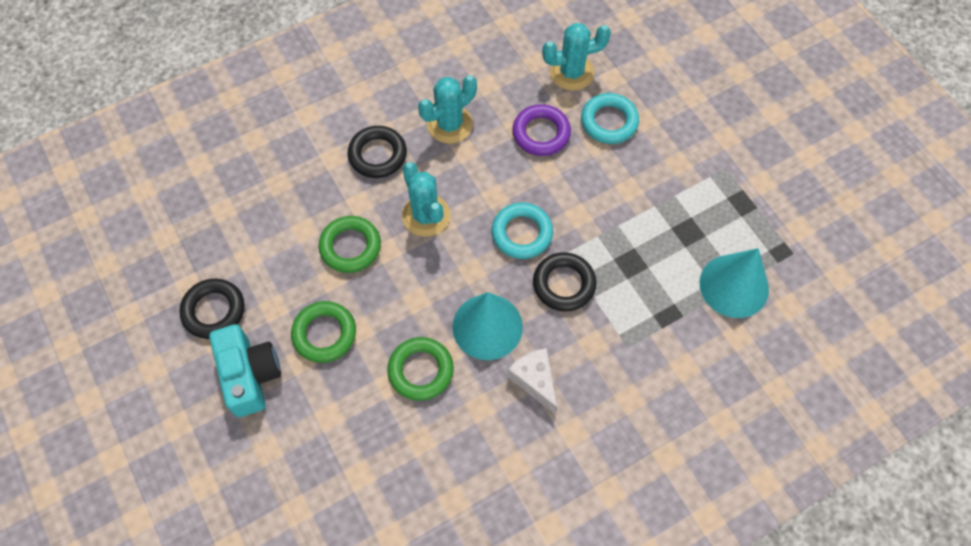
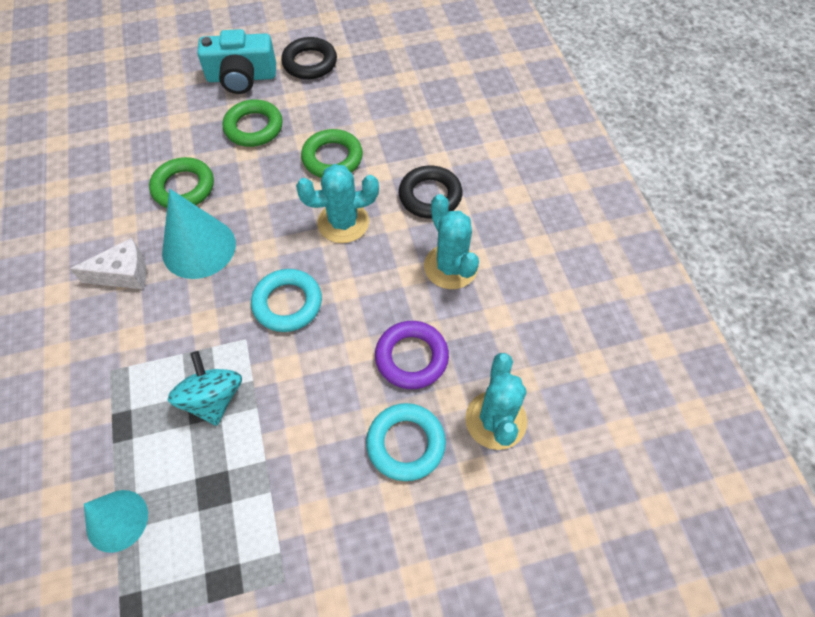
camera: 105 degrees right, 5 degrees down
black ring [533,252,596,312] -> none
turquoise cone [699,248,769,318] -> turquoise cone [84,490,148,553], size x0.66
none -> turquoise spinning top [168,351,242,426]

